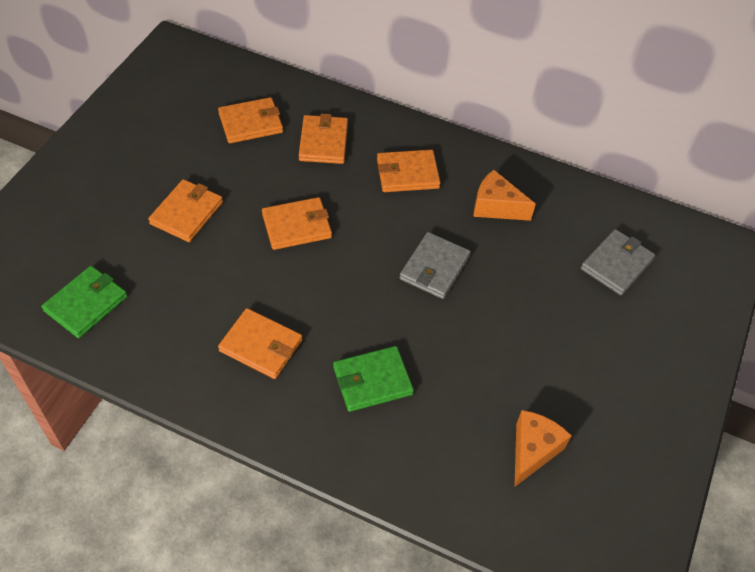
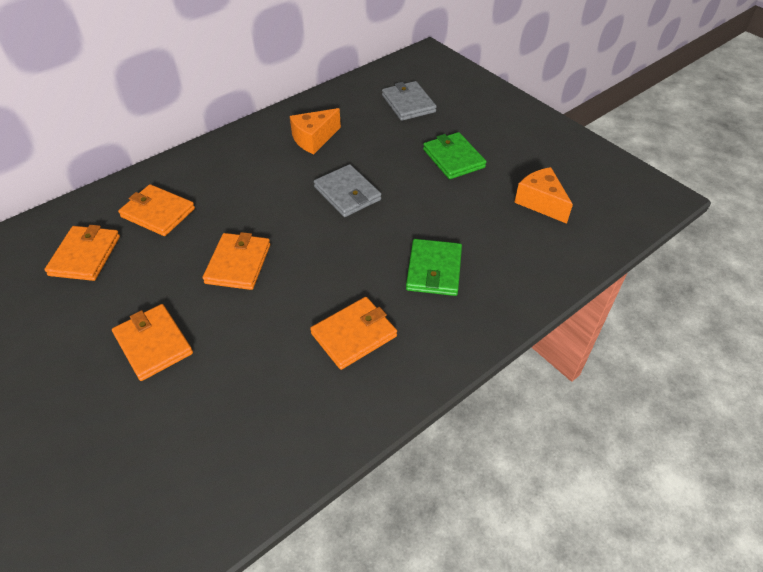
camera: 60 degrees left, 5 degrees down
green wallet [42,266,127,338] -> green wallet moved to [423,132,486,179]
orange wallet [377,150,441,192] -> none

